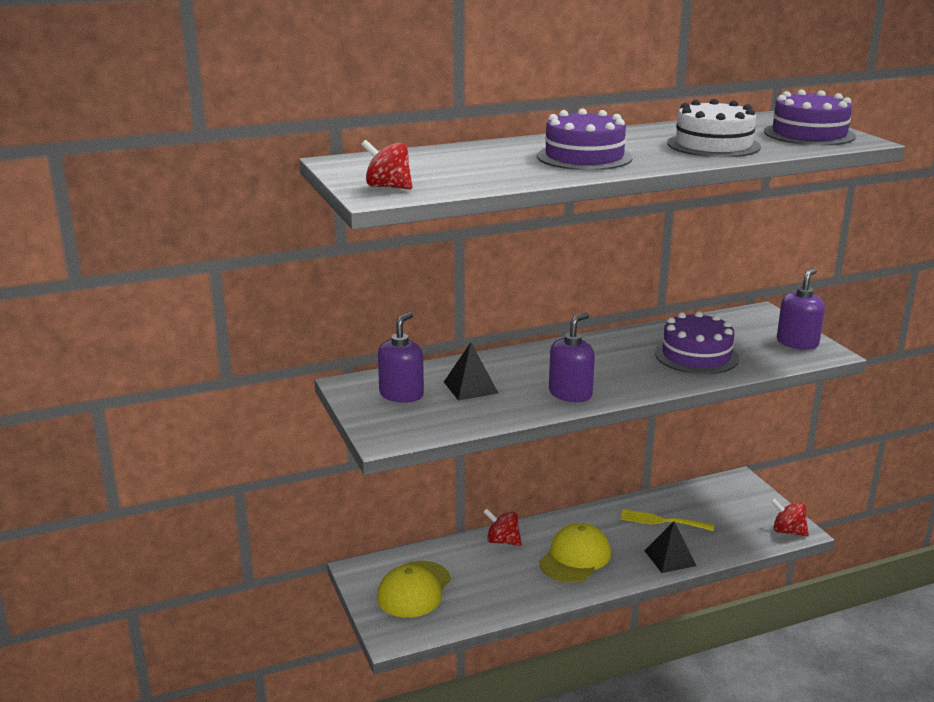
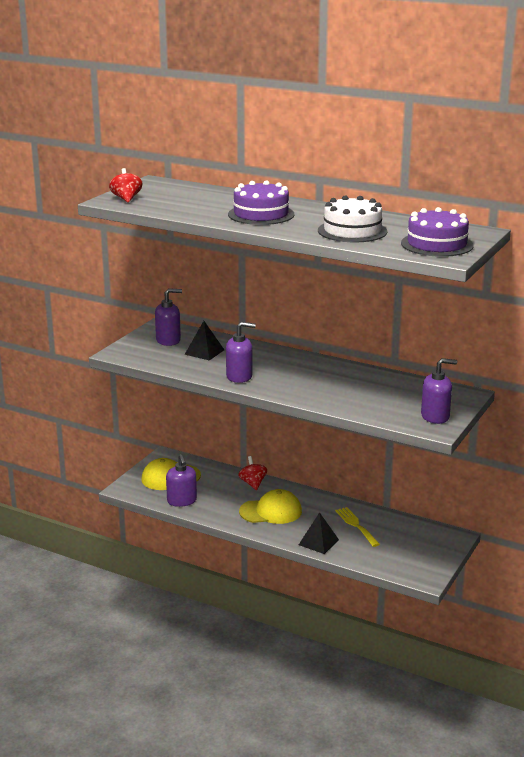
camera: 50 degrees right, 0 degrees up
purple cake [655,311,739,374] -> none
red spinning top [770,498,809,536] -> none
none -> purple soap dispenser [166,454,197,507]

